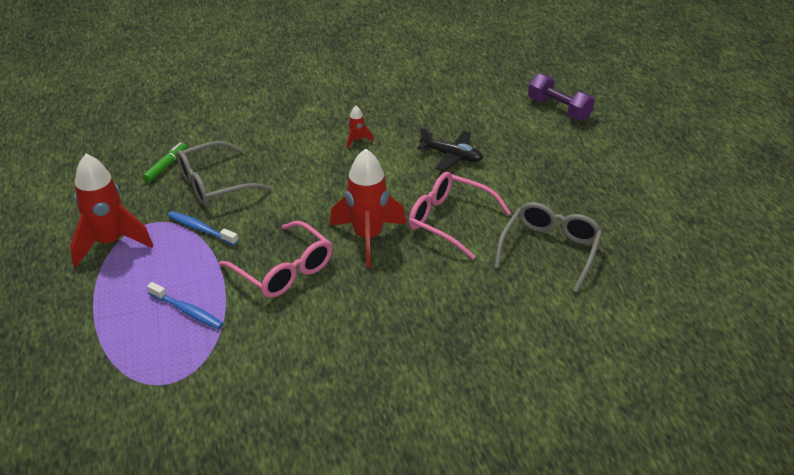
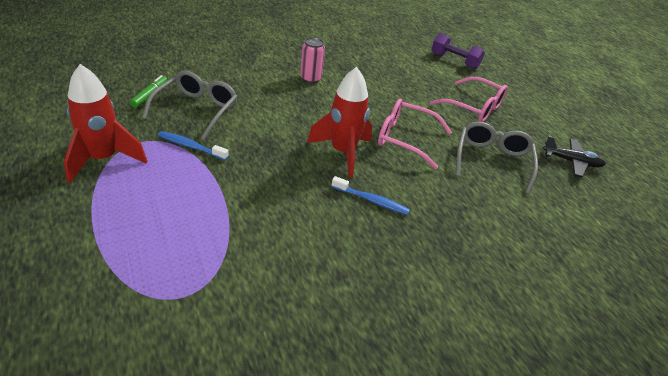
camera: 15 degrees left, 0 degrees up
blue toothbrush [147,282,224,329] -> blue toothbrush moved to [331,176,410,215]
grey glasses [176,141,272,206] -> grey glasses turned 150 degrees clockwise [142,70,237,140]
pink glasses [219,221,333,298] -> pink glasses moved to [430,77,508,122]
red rocket [347,106,374,149] -> pink can [300,37,325,83]
black plane [417,127,483,171] -> black plane moved to [543,136,606,178]

